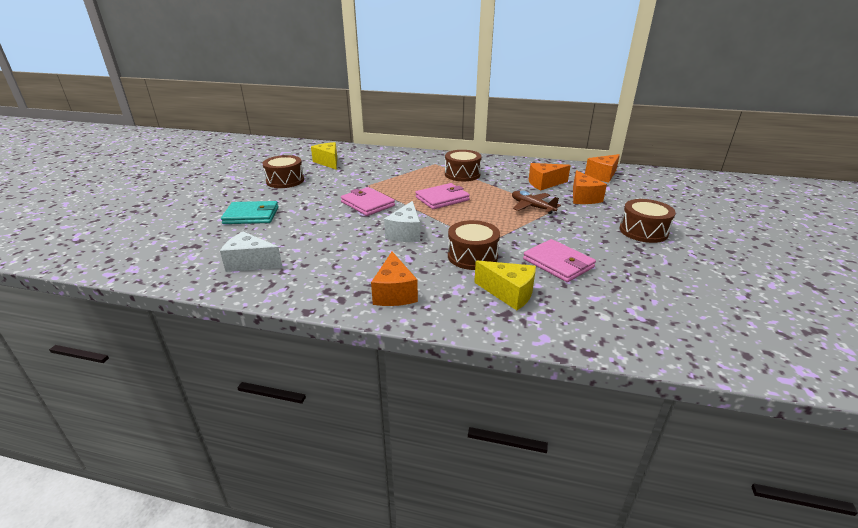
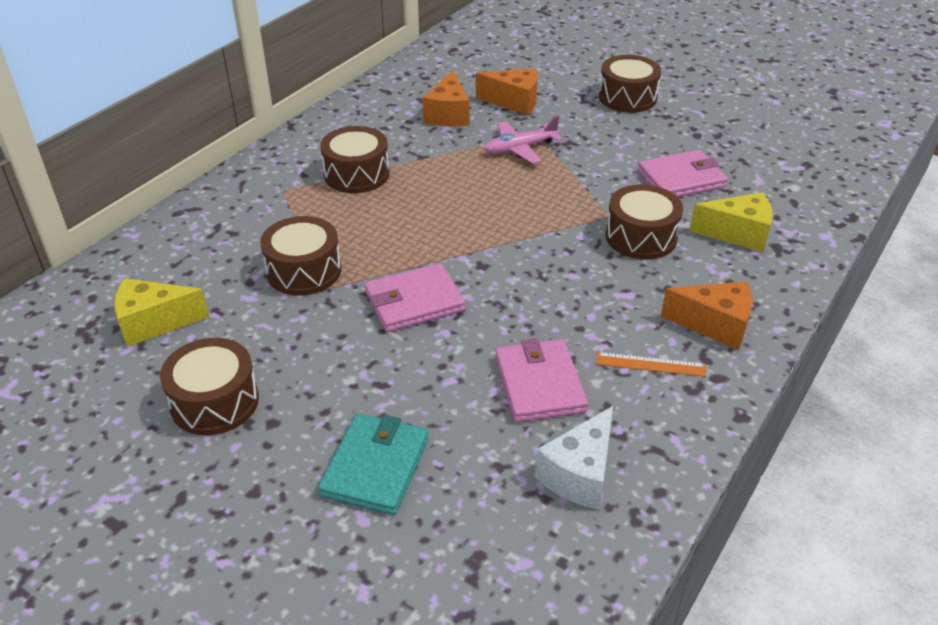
camera: 70 degrees left, 10 degrees up
white cheese [384,201,420,242] -> none
pink wallet [415,183,470,209] -> pink wallet moved to [495,338,588,422]
yellow cheese [474,261,536,310] -> yellow cheese turned 45 degrees clockwise [690,192,773,252]
brown plane [512,191,561,214] -> pink plane [484,115,562,164]
orange cheese [585,154,620,183] -> none
none -> brown drum [260,216,341,296]
none -> orange ruler [596,352,706,377]

